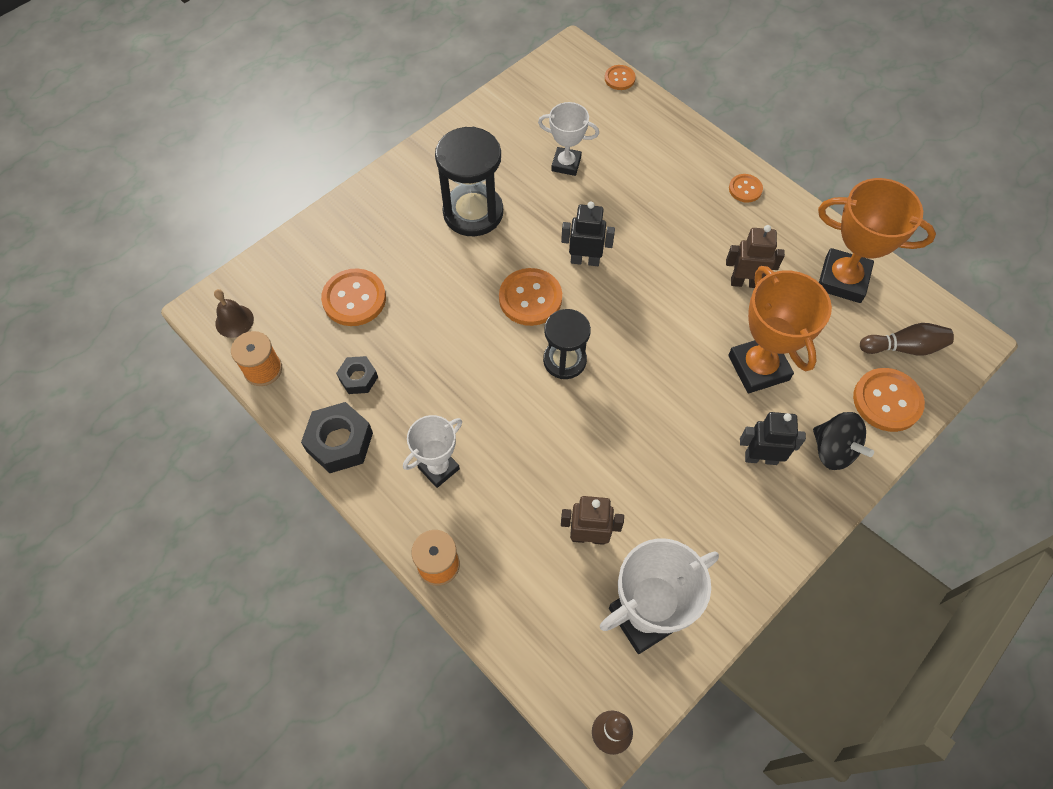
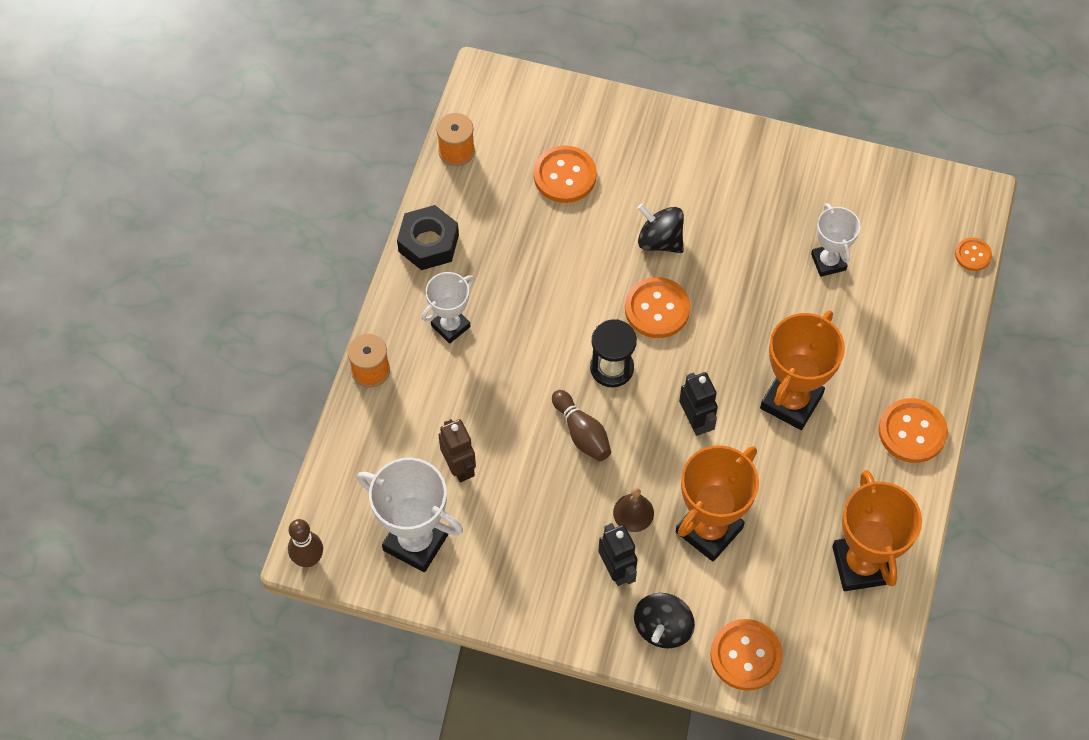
camera: 60 degrees right, 0 degrees up
brown bell [214,289,254,338] -> brown bell moved to [613,488,654,532]
black nut [336,356,378,394] -> none
white trophy [403,415,462,488] -> white trophy turned 60 degrees counterclockwise [422,272,474,344]
black hourglass [435,127,503,236] -> none
black robot [561,202,615,266] -> black robot moved to [679,372,718,436]
brown robot [726,225,785,288] -> none
orange button [729,174,763,203] -> orange button [879,398,948,463], size x1.78
brown bowling pin [860,323,954,356] -> brown bowling pin moved to [552,390,611,461]
none -> black spinning top [637,203,684,253]
none -> orange trophy [760,310,845,430]

